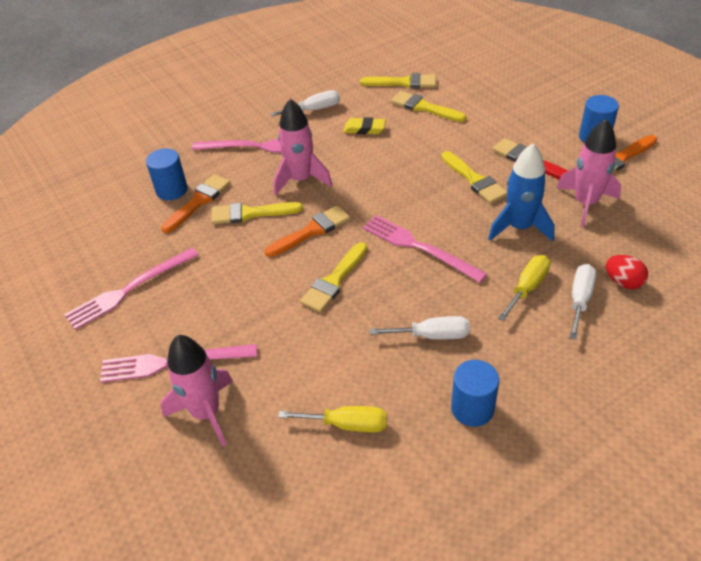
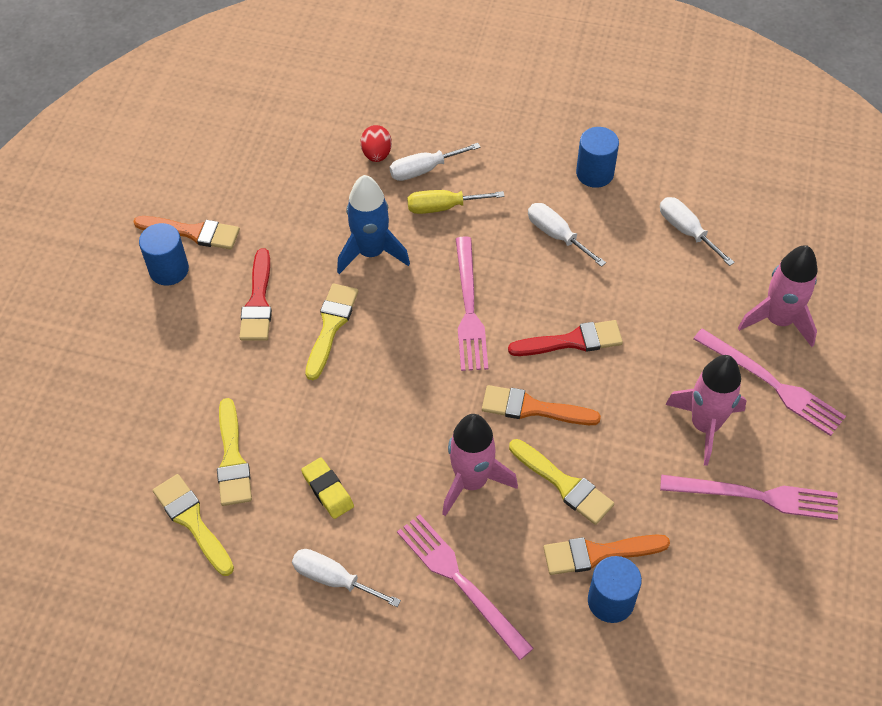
camera: 135 degrees left, 10 degrees up
yellow screwdriver [278,406,387,432] -> white screwdriver [660,197,735,266]
yellow brush [300,242,368,312] -> red brush [508,320,623,356]
pink rocket [557,119,621,227] -> pink rocket moved to [665,355,747,466]

